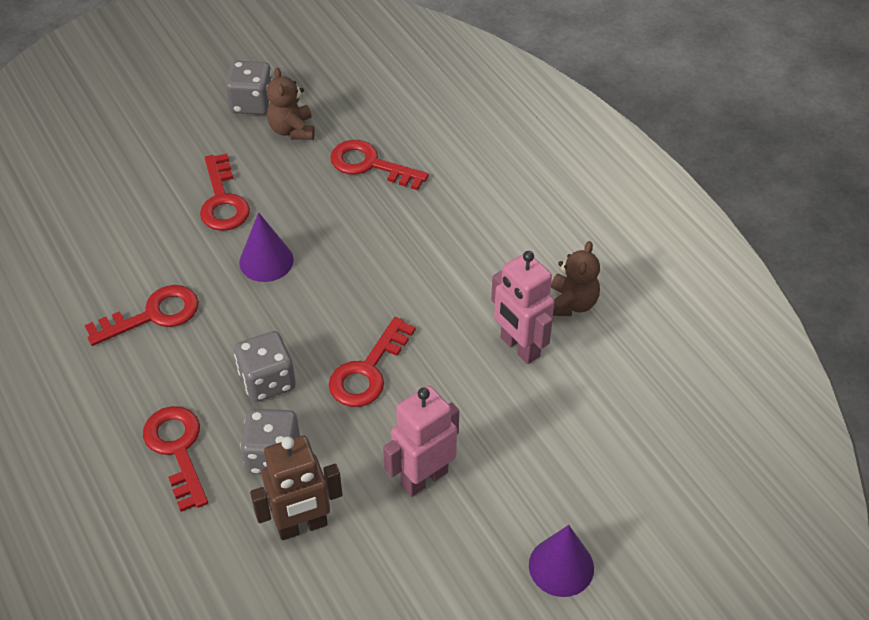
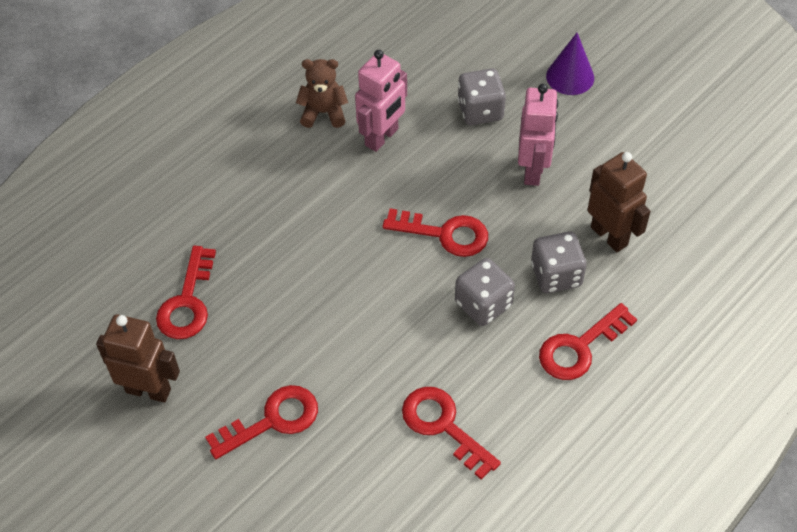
camera: 105 degrees left, 5 degrees up
grey dice [226,61,272,115] -> grey dice moved to [458,68,506,125]
purple cone [239,212,294,282] -> none
brown teddy bear [267,67,315,140] -> brown robot [96,314,180,403]
pink robot [383,386,459,497] -> pink robot turned 120 degrees counterclockwise [518,84,558,186]

